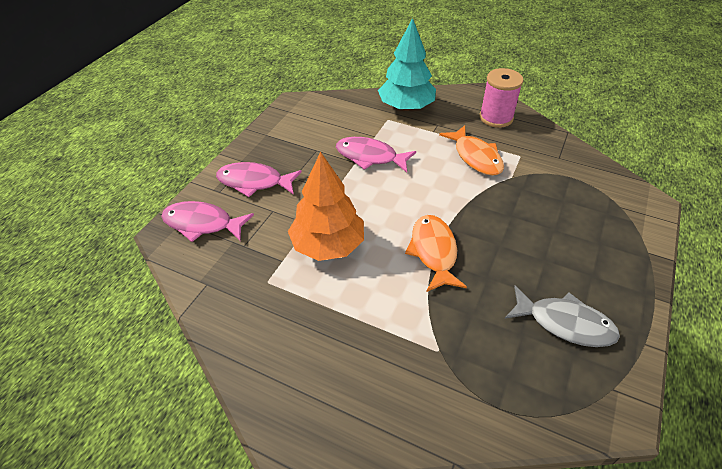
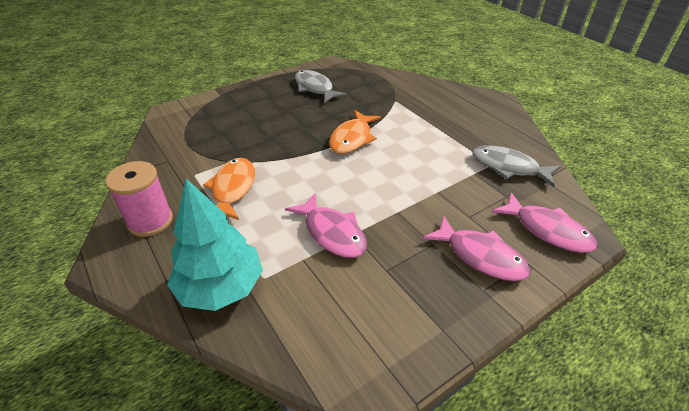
camera: 150 degrees left, 5 degrees down
orange tree [288,152,364,261] -> none
none -> grey fish [473,145,561,187]

